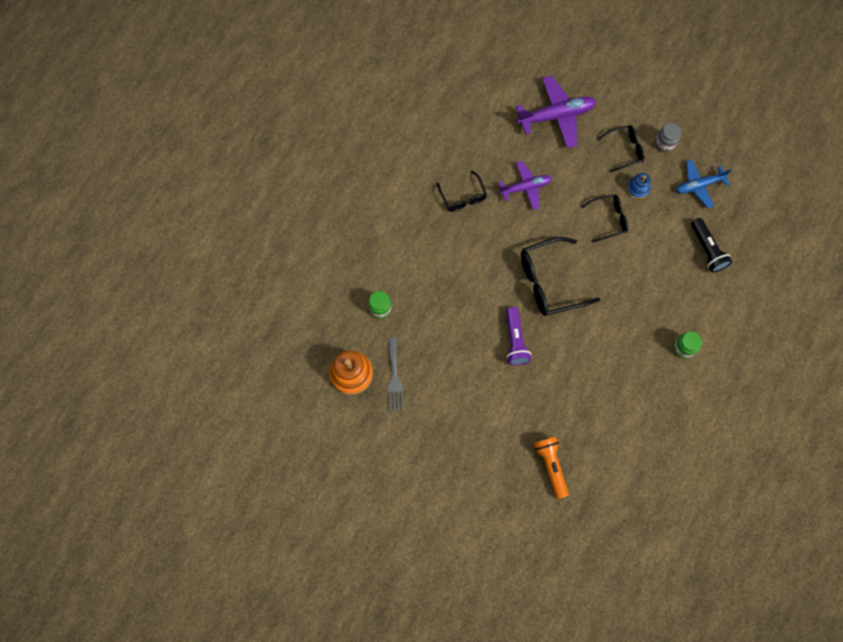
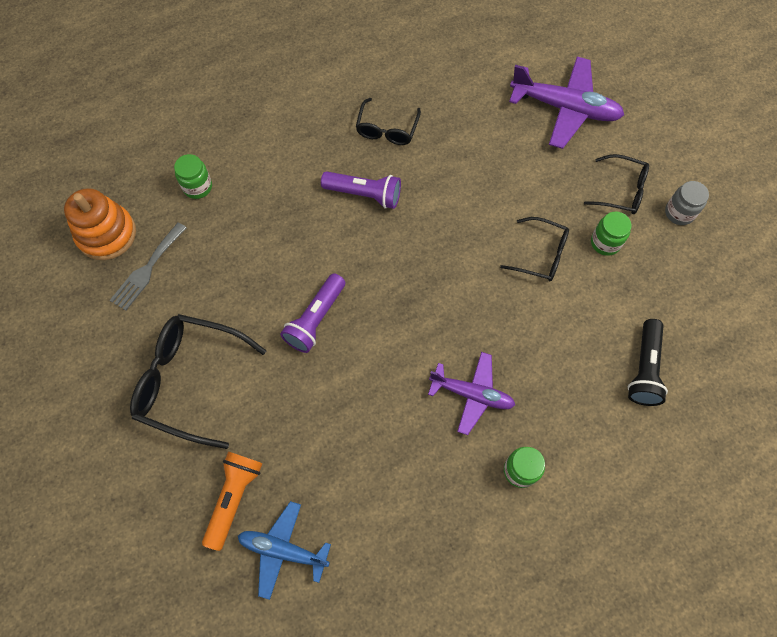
camera: 35 degrees right, 5 degrees down
purple plane [498,161,552,210] -> purple plane moved to [428,352,515,435]
black glasses [521,237,600,316] -> black glasses moved to [130,314,266,449]
blue stacking toy [627,173,651,199] -> green jar [591,212,632,256]
blue plane [676,160,731,208] -> blue plane moved to [238,501,331,600]
none -> purple flashlight [321,171,401,209]

